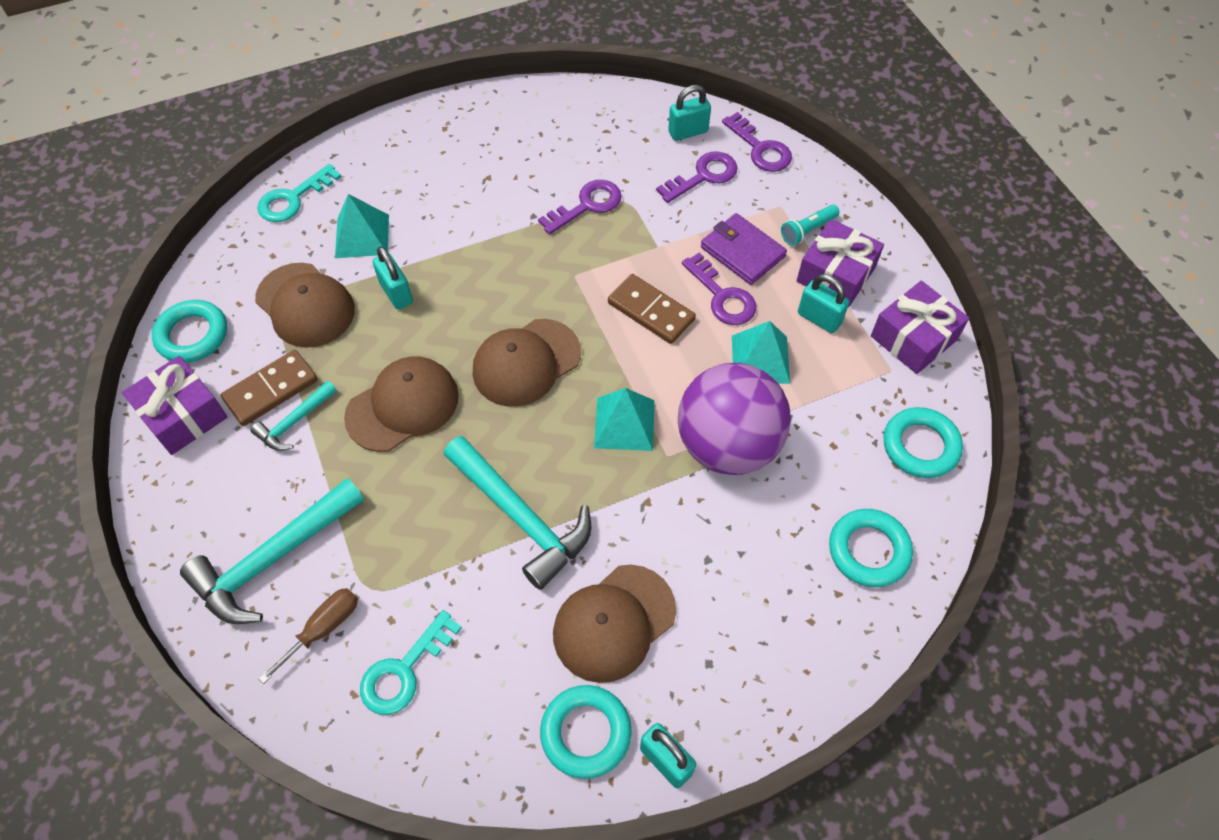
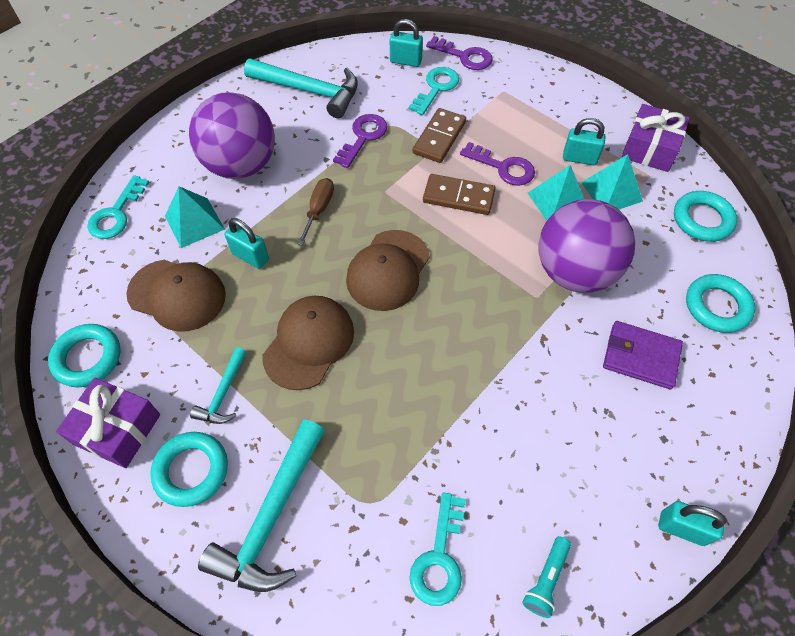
camera: 25 degrees left, 0 degrees up
brown domino [220,350,318,426] -> brown domino moved to [413,108,466,163]
brown screwdriver [258,588,358,684] -> brown screwdriver moved to [297,178,334,245]
turquoise hammer [444,436,591,590] -> turquoise hammer moved to [244,59,358,118]
turquoise ring [540,685,632,779] -> turquoise ring moved to [150,432,228,507]
brown cap [553,565,676,683] -> none
turquoise pyramid [594,388,655,451] -> turquoise pyramid moved to [581,154,643,209]
purple key [656,152,738,203] -> turquoise key [409,67,459,115]
turquoise padlock [668,85,711,141] -> turquoise padlock turned 60 degrees clockwise [390,19,423,67]
purple wallet [701,213,787,285] -> purple wallet moved to [603,321,683,389]
turquoise flashlight [781,204,839,246] -> turquoise flashlight moved to [522,536,571,618]
purple gift [797,219,884,307] -> none
none -> purple ball [189,92,275,179]

